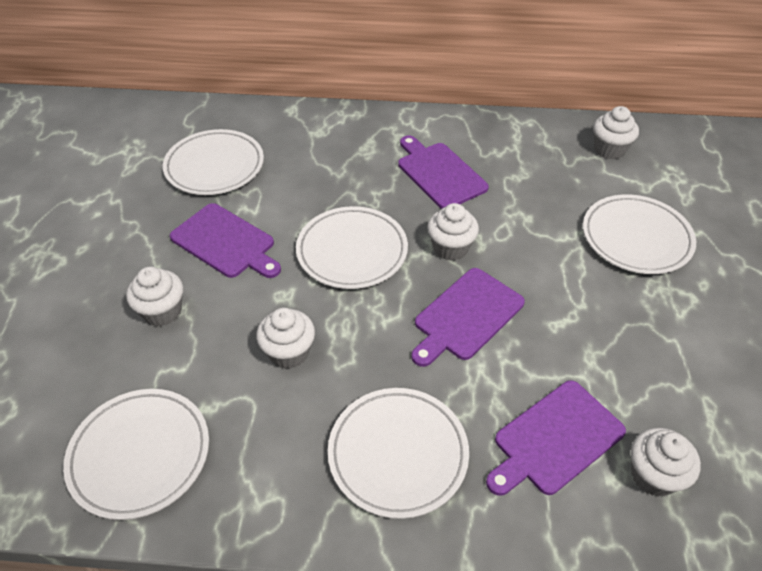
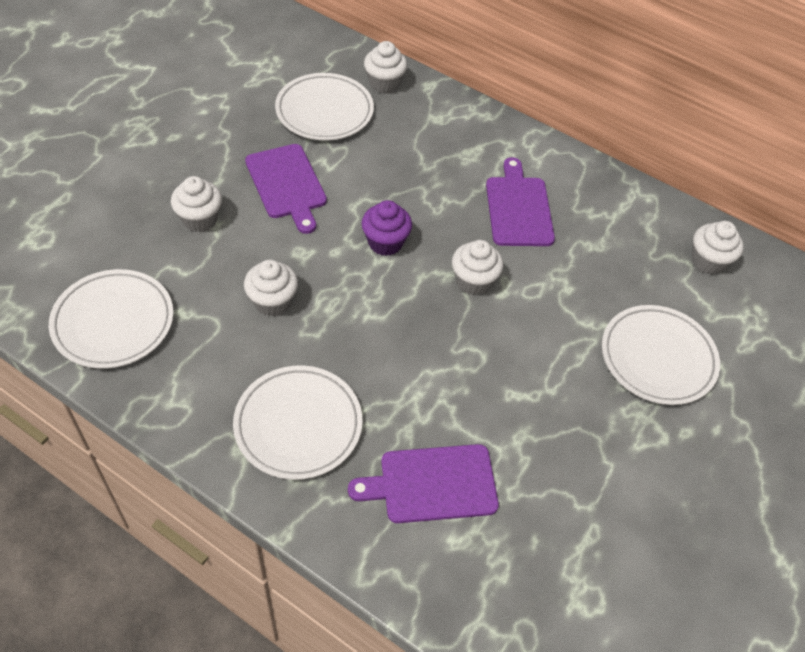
camera: 25 degrees right, 5 degrees up
white plate [296,206,408,289] -> purple cupcake [361,200,412,256]
purple cutting board [411,268,525,367] -> none
white cupcake [631,428,701,497] -> white cupcake moved to [364,41,407,94]

